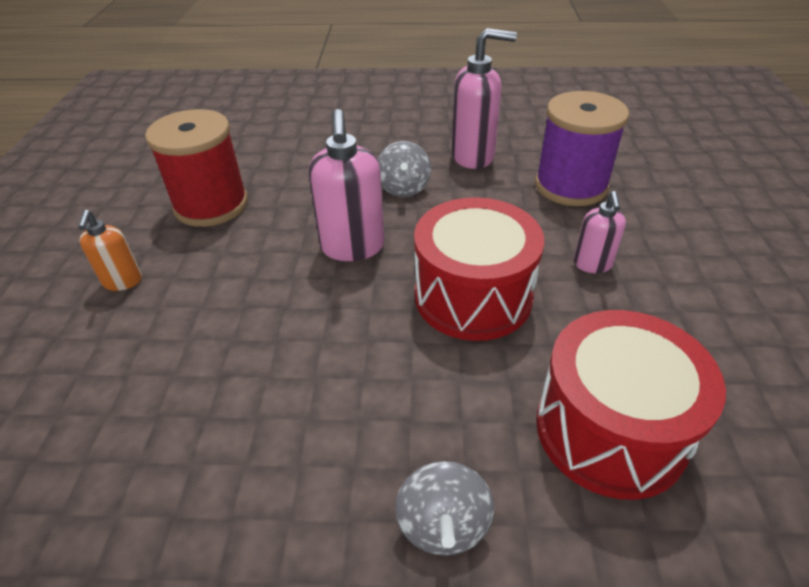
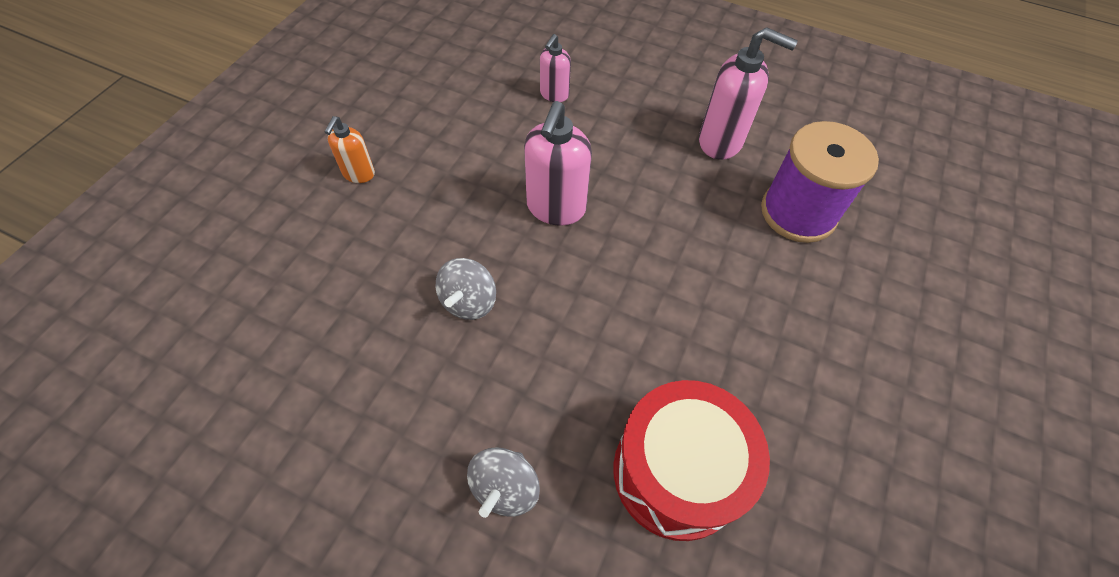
camera: 20 degrees right, 15 degrees up
red spool [145,109,248,227] -> none
grey spinning top [378,141,431,197] -> grey spinning top moved to [436,258,496,320]
red drum [414,197,544,341] -> none
pink soap dispenser [574,191,626,273] -> pink soap dispenser moved to [540,34,571,102]

